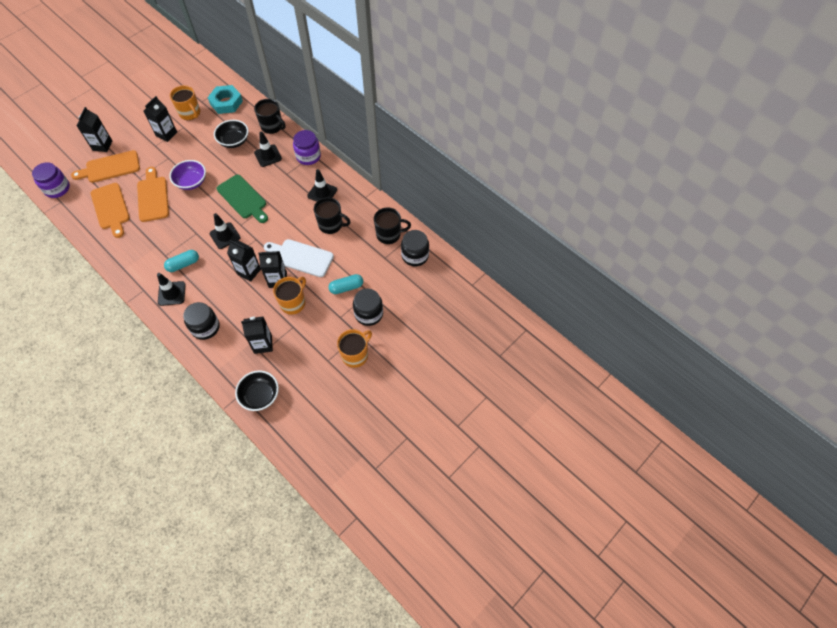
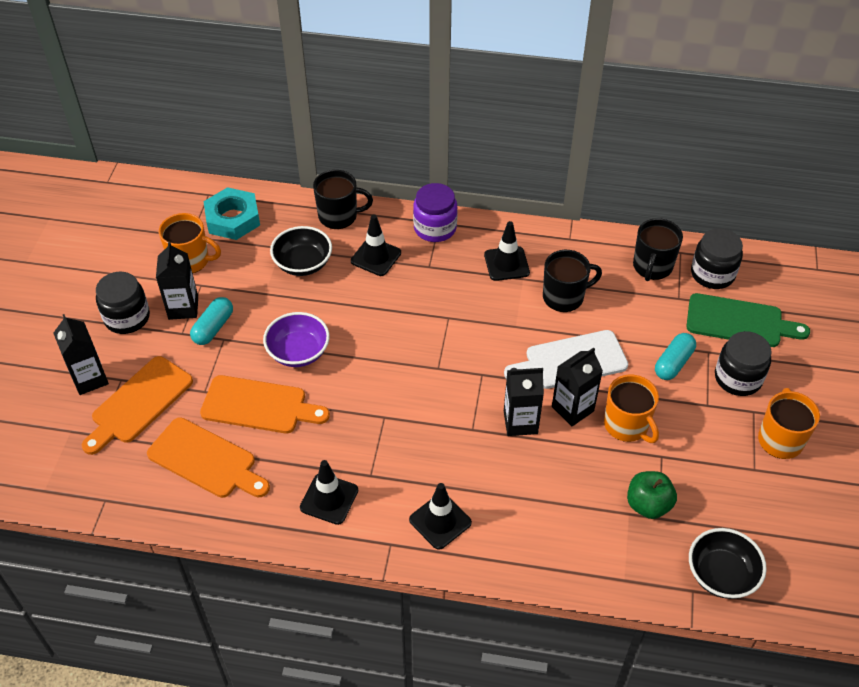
camera: 35 degrees left, 10 degrees down
purple jar [32,162,70,198] -> none
orange cutting board [137,167,169,222] -> orange cutting board turned 150 degrees clockwise [200,375,330,433]
turquoise capsule [164,250,199,272] -> turquoise capsule moved to [190,297,233,345]
black jar [183,302,220,340] -> black jar moved to [96,272,150,334]
black traffic cone [210,213,241,249] -> black traffic cone moved to [300,460,358,525]
green cutting board [217,175,268,223] -> green cutting board moved to [686,293,810,347]
black carton [241,316,273,354] -> green apple [627,471,677,519]
orange mug [273,277,306,314] -> orange mug turned 150 degrees clockwise [604,375,659,443]
black mug [374,207,411,244] -> black mug turned 150 degrees clockwise [633,218,683,281]

